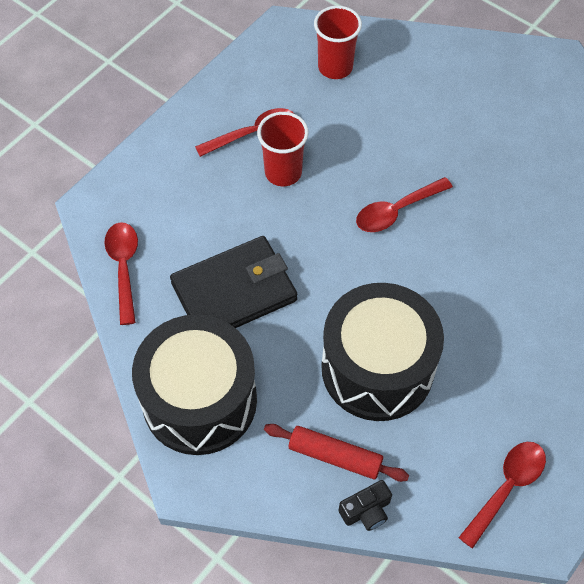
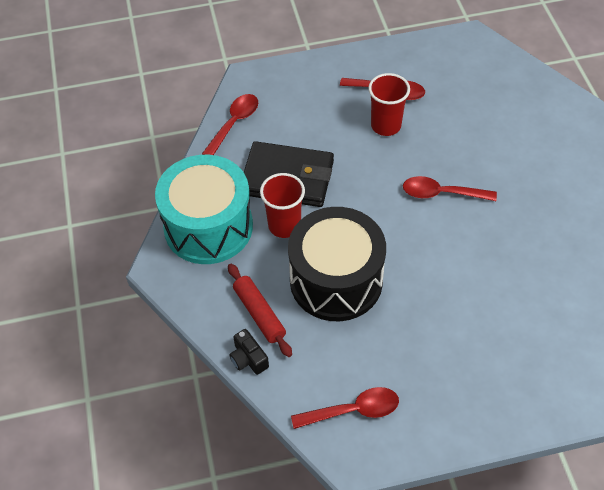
camera: 40 degrees right, 5 degrees down
black drum [132,314,257,455] -> turquoise drum [155,155,253,264]
red cup [314,6,362,79] -> red cup moved to [260,173,305,238]
black camera [339,480,392,531] -> black camera turned 45 degrees clockwise [229,329,269,375]

